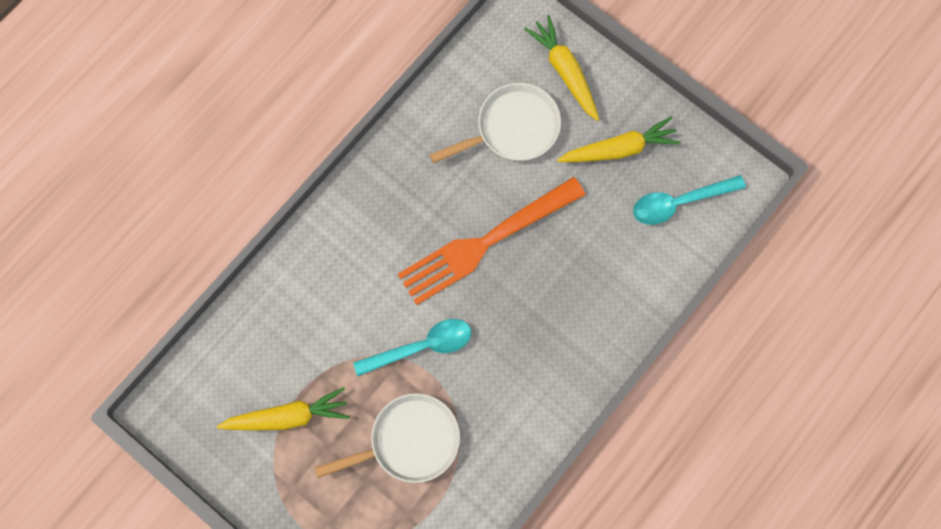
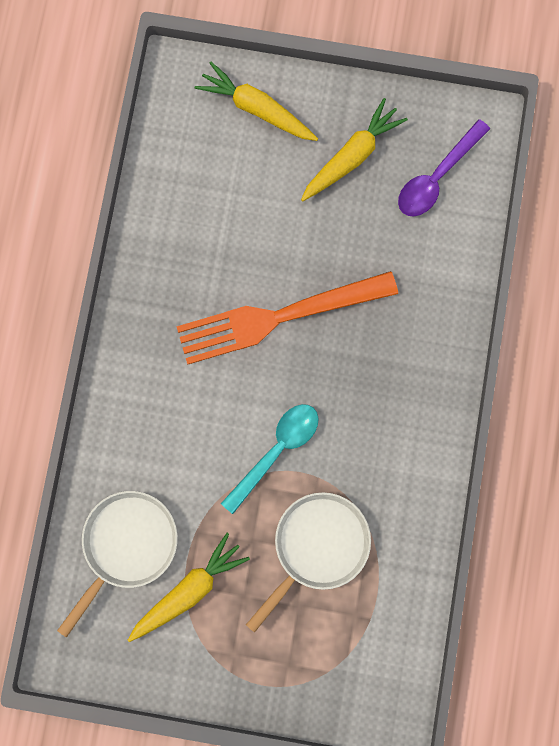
camera: 30 degrees left, 5 degrees up
orange fork [398,177,586,305] -> orange fork turned 45 degrees clockwise [176,271,398,364]
white pan [430,83,561,163] -> white pan moved to [57,491,178,638]
turquoise spoon [633,175,746,225] -> purple spoon [398,119,490,216]

